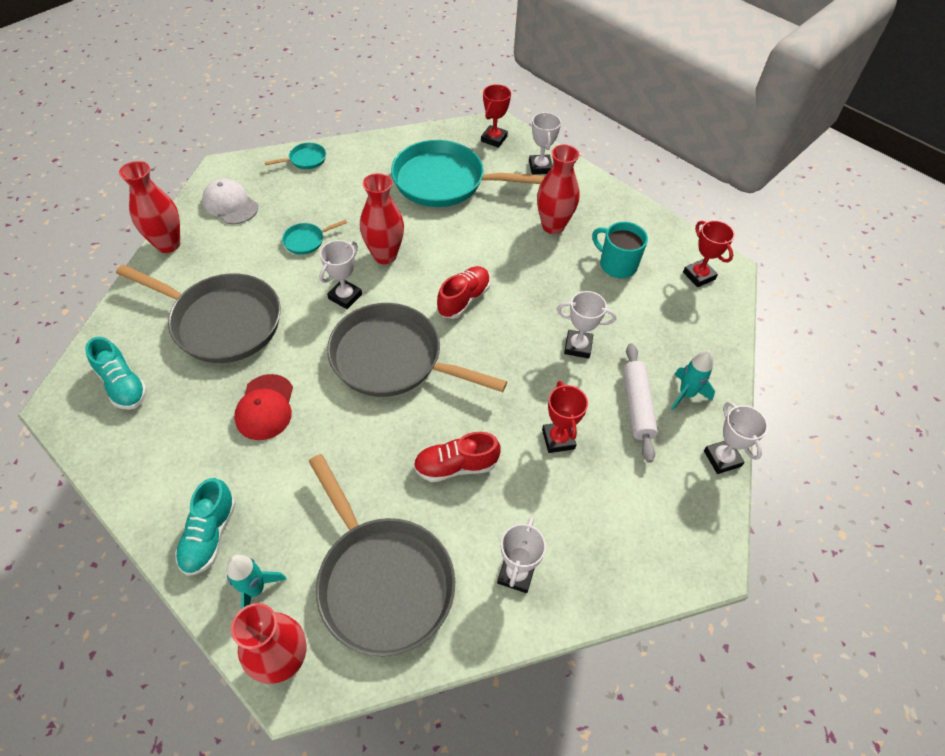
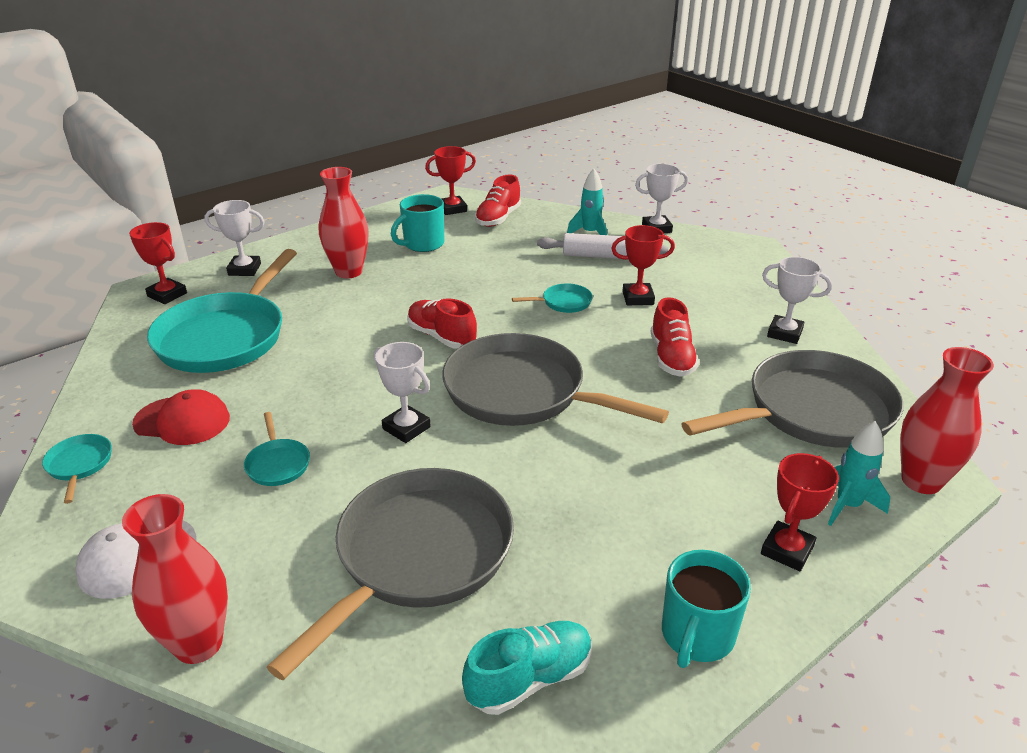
camera: 80 degrees left, 20 degrees down
turquoise shoe [175,478,236,576] -> red trophy [761,453,839,571]
red cap [234,374,293,440] -> red cap moved to [132,389,230,445]
grey pan [327,303,507,397] -> grey pan turned 90 degrees clockwise [442,333,669,426]
red vase [360,173,404,264] -> none
white trophy [557,291,616,359] -> none
none -> red shoe [475,174,521,227]
none -> turquoise pan [512,283,593,313]
none -> turquoise mug [662,550,751,668]

